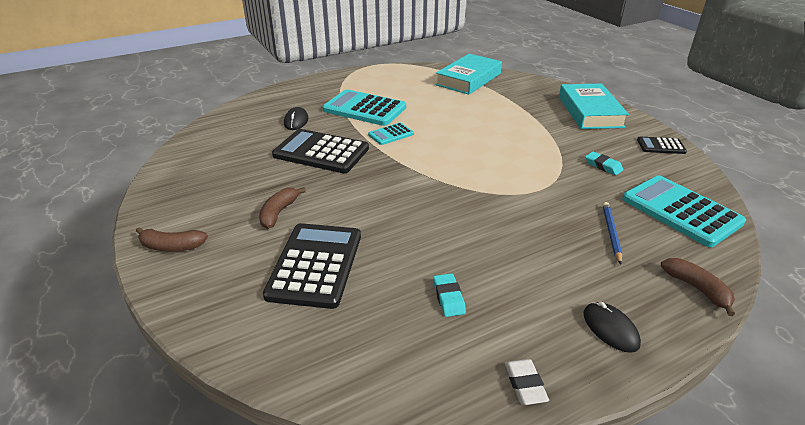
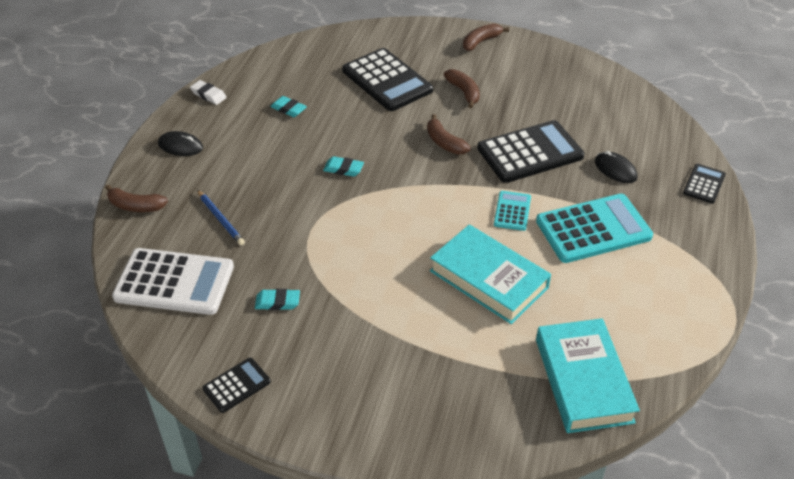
camera: 135 degrees right, 10 degrees up
turquoise book [559,83,629,129] -> turquoise book moved to [430,224,551,324]
turquoise calculator [622,175,746,247] -> white calculator [112,248,234,315]
none -> turquoise eraser [323,156,364,177]
none -> brown banana [427,114,471,155]
none -> black calculator [683,164,726,204]

